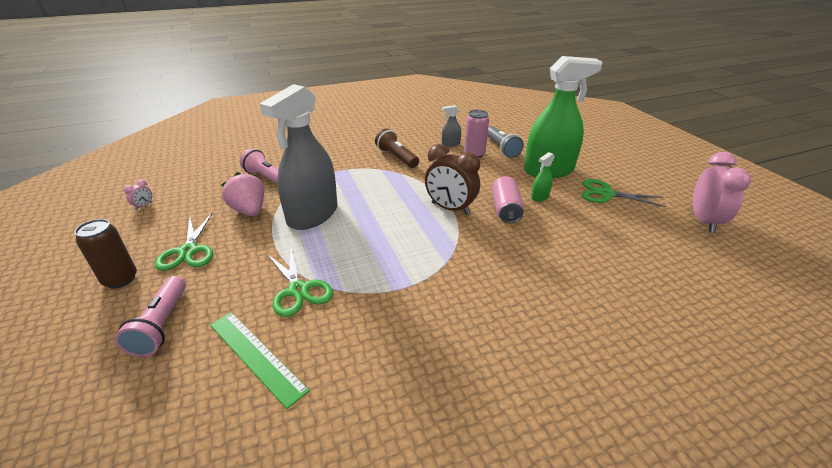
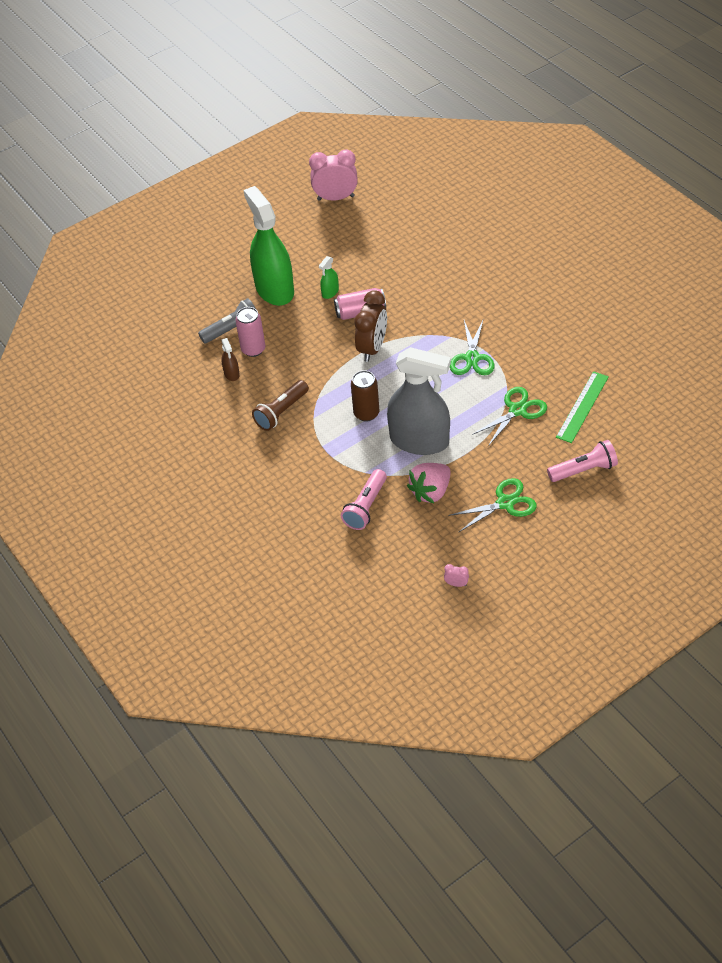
camera: 100 degrees left, 15 degrees up
brown can [75,219,137,289] -> brown can moved to [351,370,379,422]
grey spray bottle [442,105,461,147] -> brown spray bottle [221,338,240,381]
green spray bottle [531,152,555,202] -> green spray bottle turned 90 degrees clockwise [319,256,339,299]
green scissors [582,179,666,207] -> green scissors moved to [450,318,495,375]

